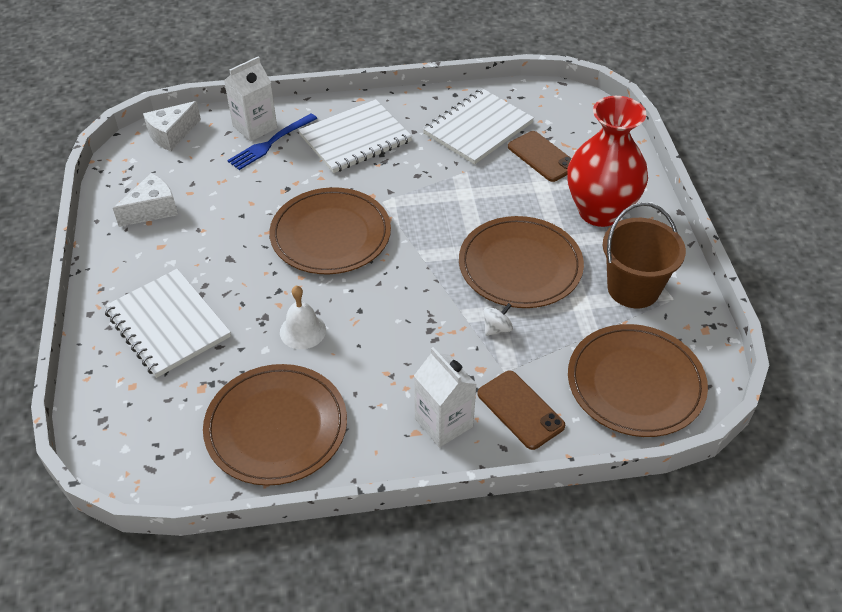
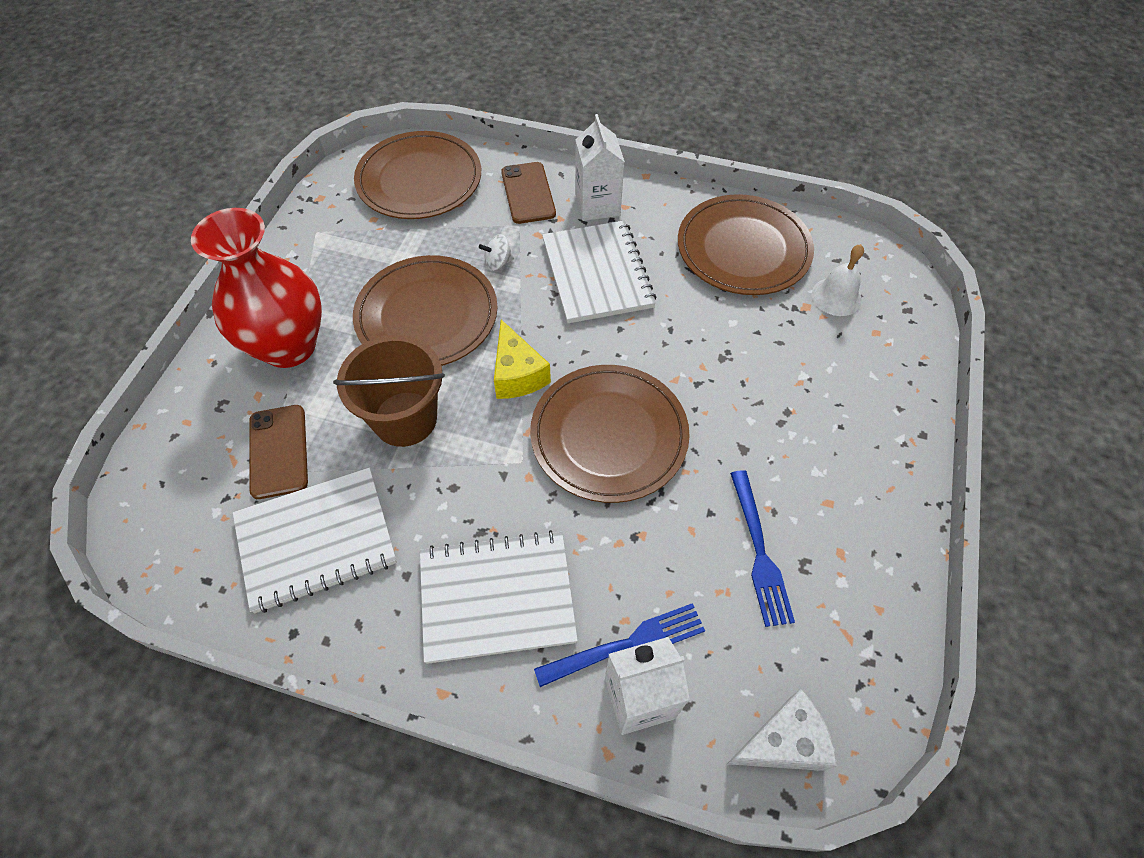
camera: 155 degrees left, 10 degrees up
white notebook [104,269,231,378] -> white notebook moved to [542,220,656,323]
white cheese [113,173,178,227] -> none
white bell [280,286,326,349] -> white bell moved to [812,244,864,316]
brown bucket [603,202,686,308] -> brown bucket moved to [333,335,445,447]
none -> yellow cheese [494,320,551,399]
none -> blue fork [730,470,795,627]

